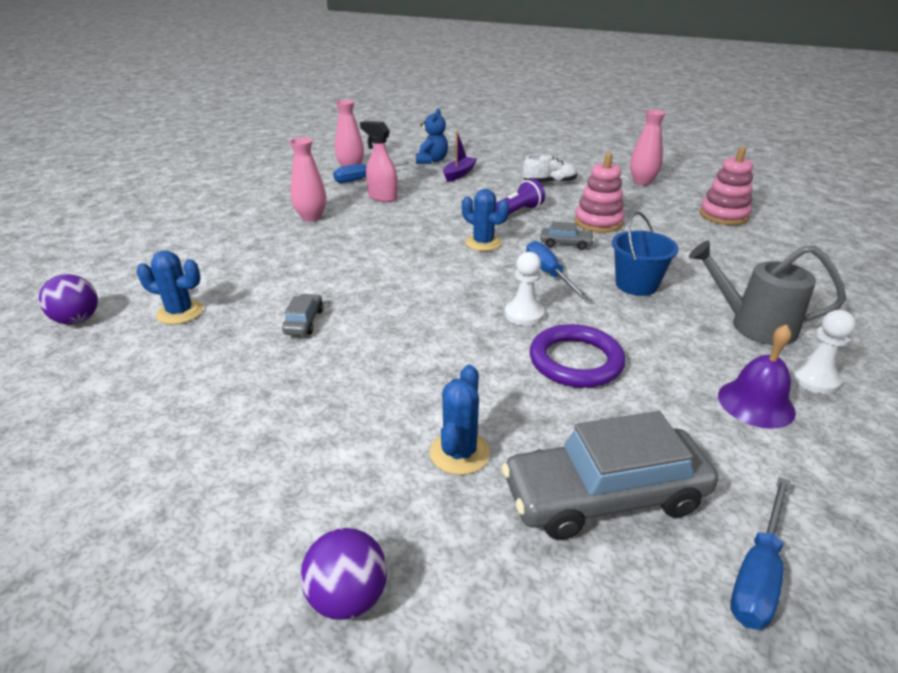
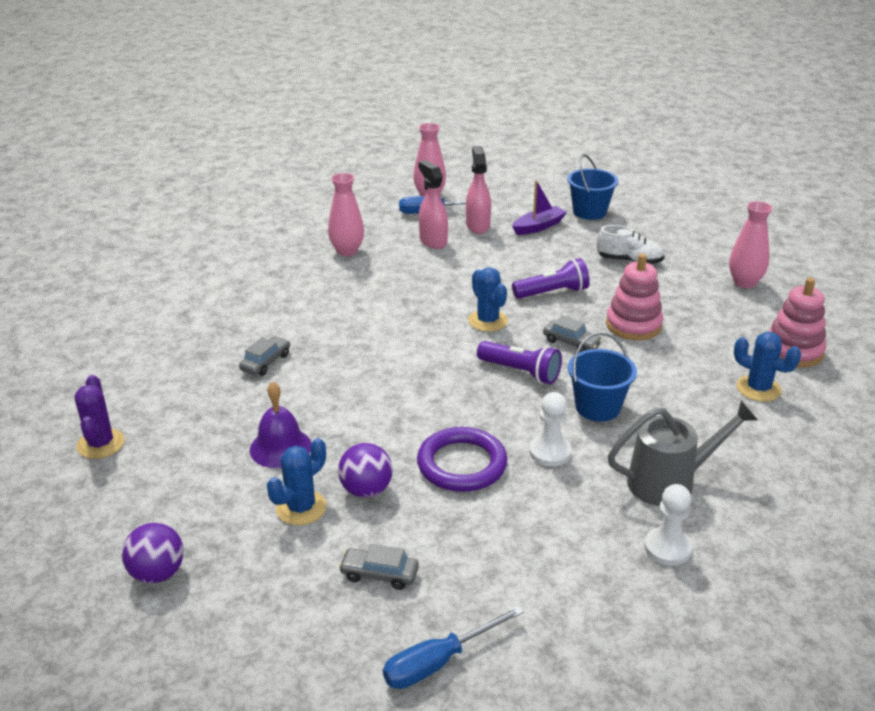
camera: 25 degrees right, 0 degrees up
purple ball [39,274,98,325] -> purple ball moved to [338,443,392,498]
blue cactus [137,250,203,325] -> blue cactus moved to [734,332,801,402]
blue teddy bear [416,109,448,164] -> none
grey car [502,411,718,540] -> grey car [338,544,419,590], size x0.46
white pawn [505,252,545,326] -> white pawn moved to [529,392,571,466]
blue screwdriver [526,241,589,299] -> purple flashlight [477,341,562,384]
grey watering can [689,241,846,345] -> grey watering can turned 120 degrees clockwise [608,401,758,506]
purple bell [718,324,796,429] -> purple bell moved to [250,382,311,468]
none -> purple cactus [75,375,125,459]
none -> pink spray bottle [466,146,491,234]
none -> blue bucket [567,154,618,220]

